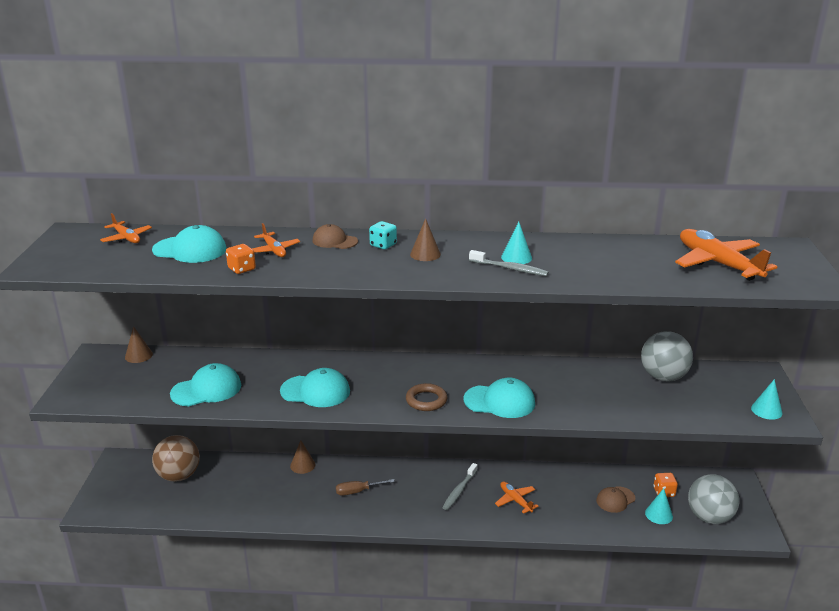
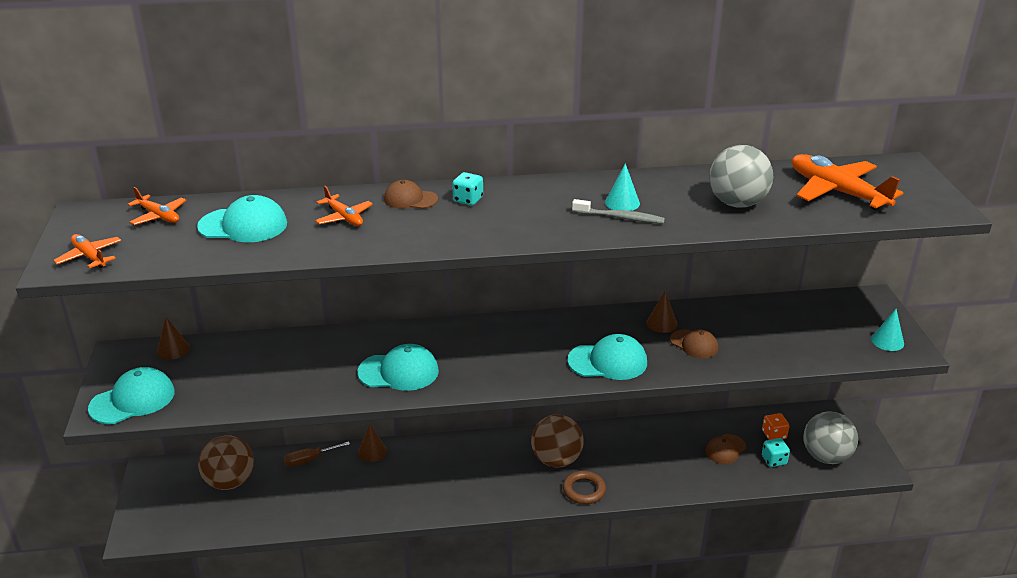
camera: 10 degrees left, 5 degrees up
turquoise cap [170,363,241,406] -> turquoise cap moved to [88,367,175,424]
orange dice [226,244,256,274] -> none
brown screwdriver [336,479,395,496] -> brown screwdriver moved to [284,441,350,467]
brown ring [406,383,447,411] -> brown ring moved to [563,471,606,504]
brown cone [410,218,441,261] -> brown cone moved to [646,291,677,333]
grey toothbrush [442,463,478,510] -> brown ball [531,415,584,468]
orange plane [495,481,539,514] -> orange plane moved to [53,234,121,268]
grey ball [641,331,693,382] -> grey ball moved to [709,145,773,208]
turquoise cone [645,488,673,524] -> turquoise dice [762,438,790,467]
none -> brown cap [670,329,718,358]

